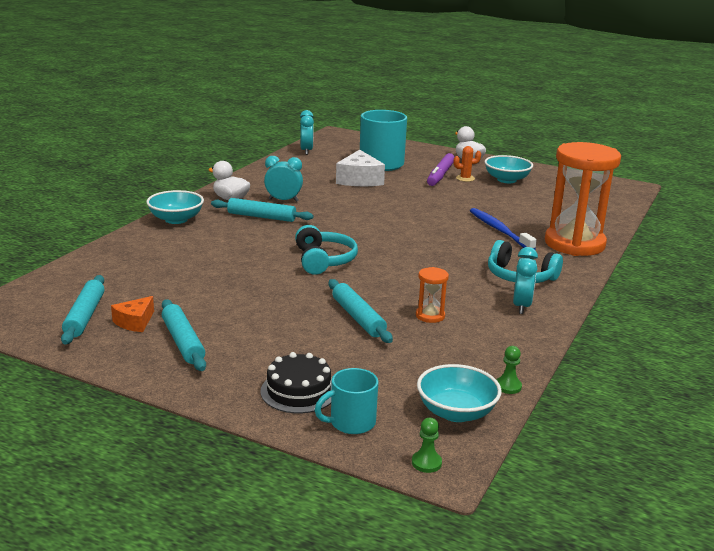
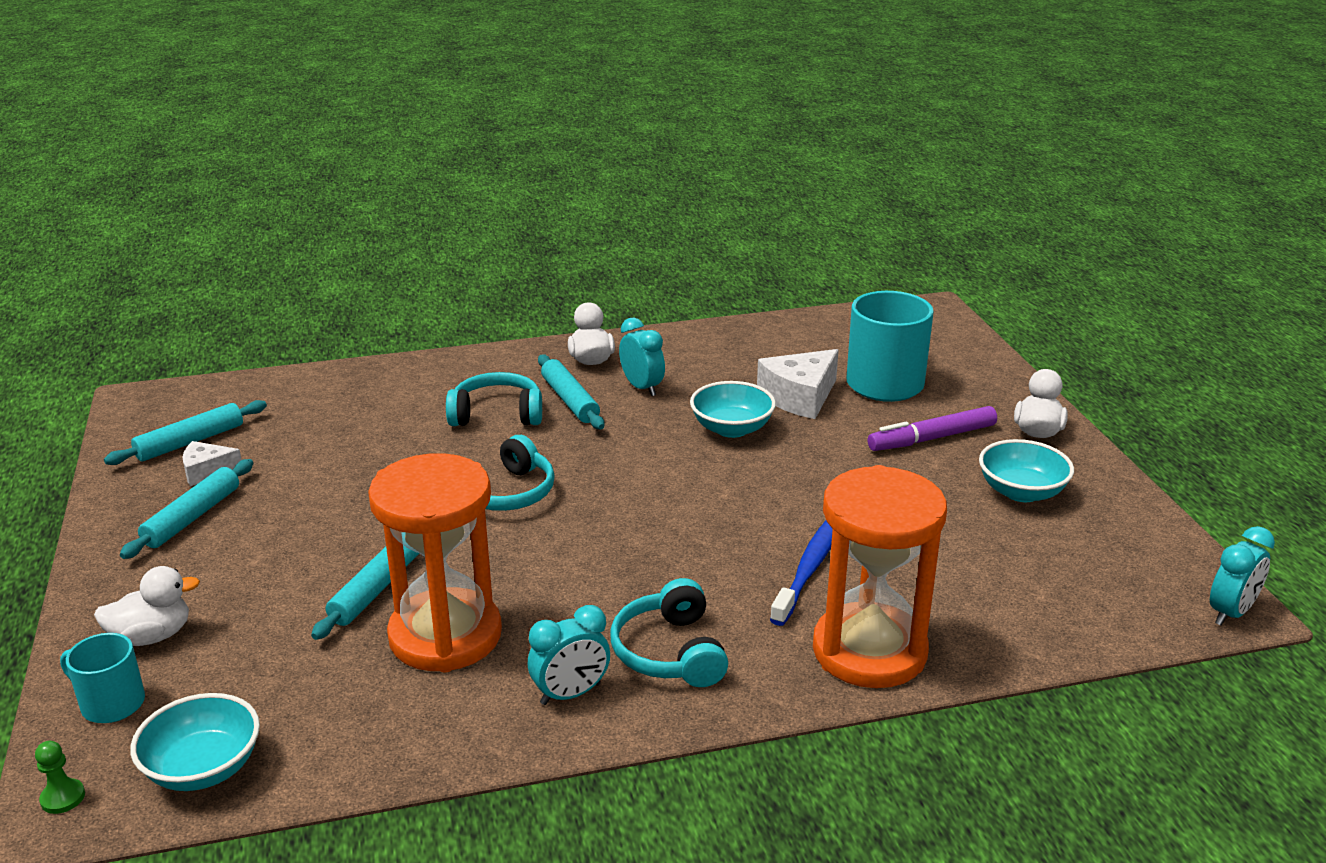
camera: 50 degrees right, 5 degrees up
orange cheese [111,296,154,332] -> white cheese [182,441,242,487]
turquoise bowl [146,190,204,224] -> turquoise bowl moved to [690,381,776,438]
black cake [260,352,332,413] -> white duck [94,566,200,646]
turquoise clock [300,110,314,155] -> turquoise clock moved to [1210,526,1275,625]
orange hourglass [416,267,449,323] -> orange hourglass [368,453,502,672], size x2.45
orange cactus [454,146,481,182] -> none
green pawn [497,346,522,394] -> none
none -> turquoise headphones [446,372,542,426]

